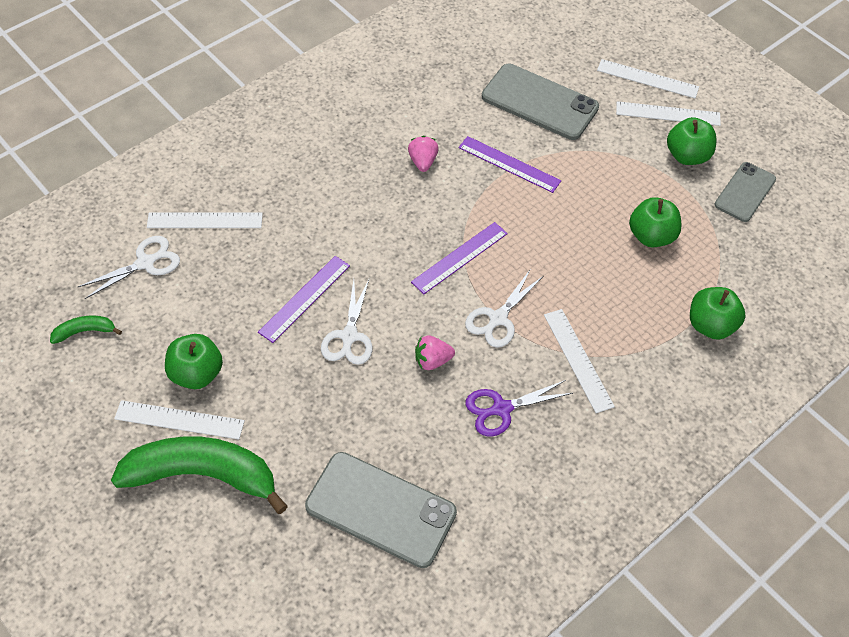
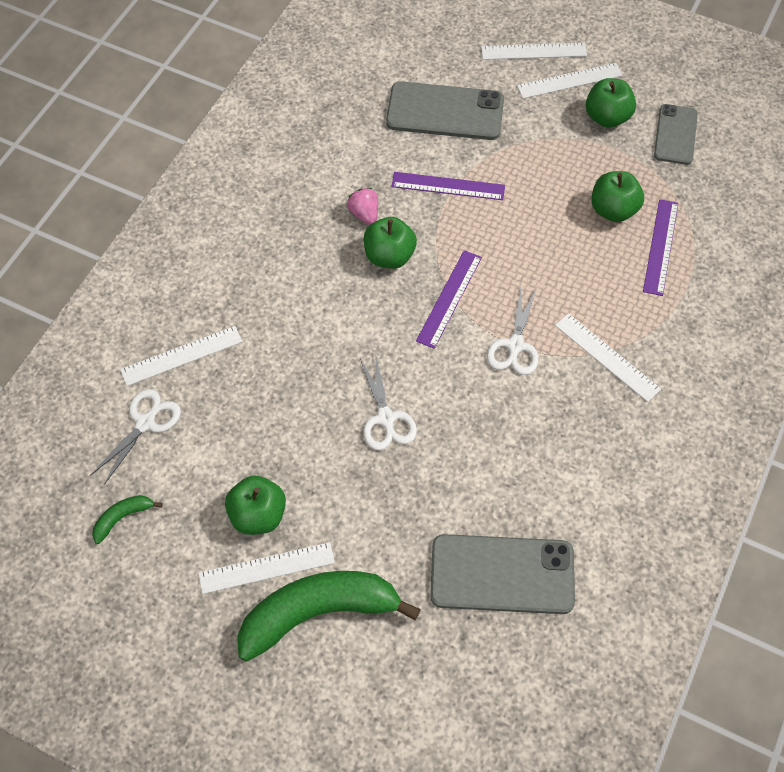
camera: 20 degrees left, 5 degrees up
purple ruler [258,256,350,343] -> purple ruler moved to [643,199,678,296]
pink strawberry [415,336,455,370] -> none
purple scissors [465,380,573,437] -> none
green apple [690,287,746,340] -> green apple moved to [364,217,417,269]

